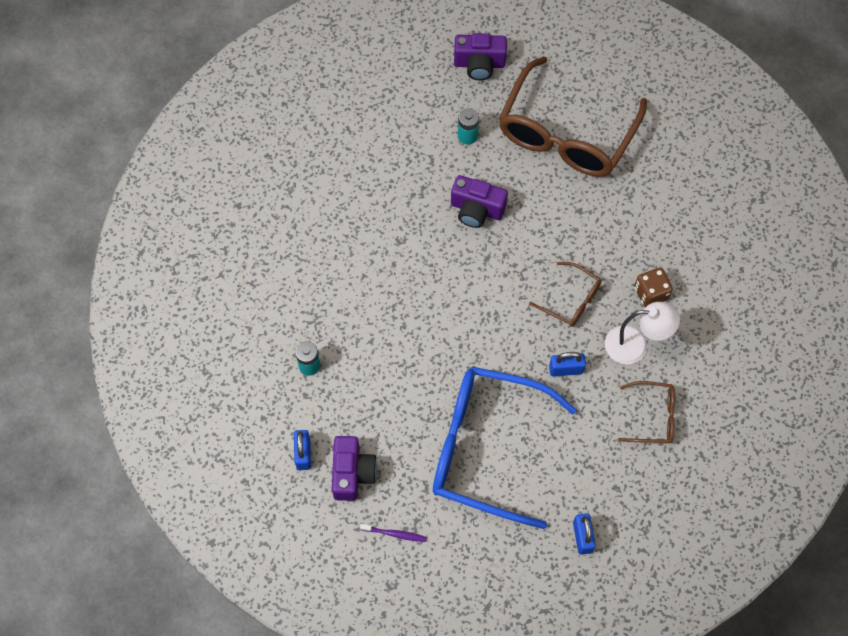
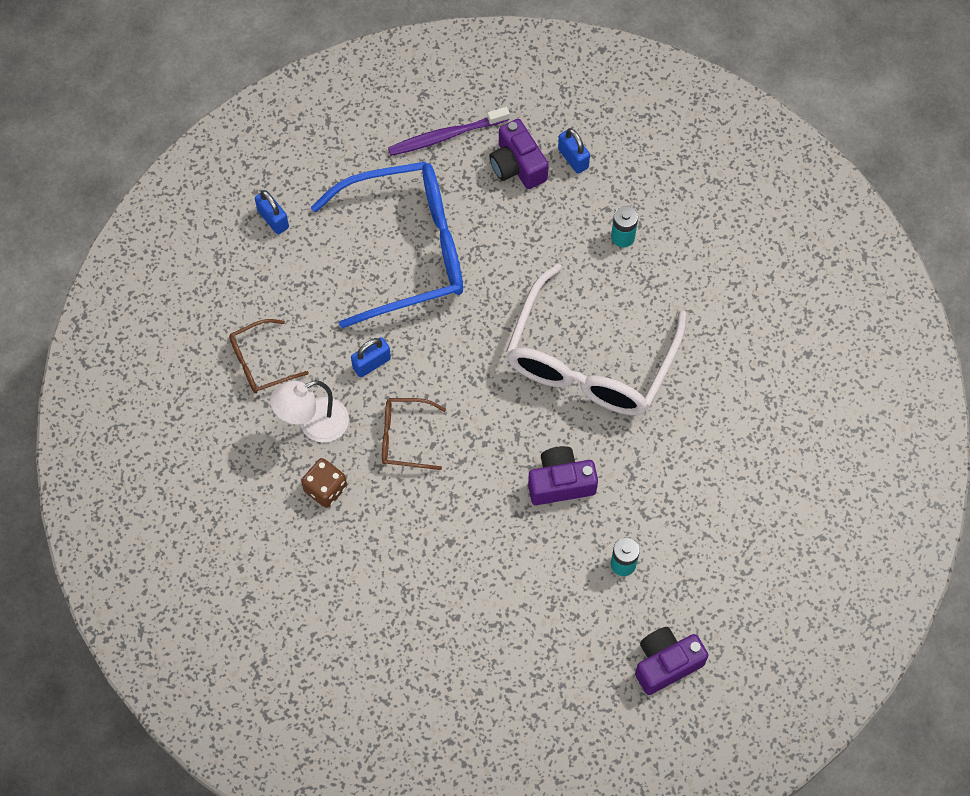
camera: 150 degrees right, 0 degrees up
purple toothbrush [360,524,427,542] -> purple toothbrush [388,107,510,156], size x1.81
brown glasses [499,56,647,177] -> none
none -> white glasses [506,264,687,415]

